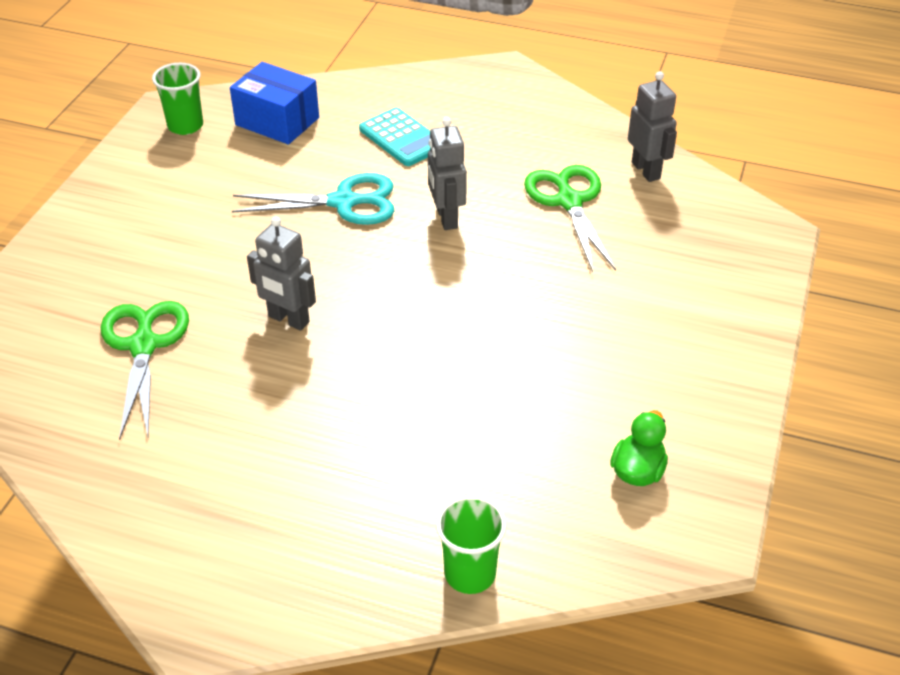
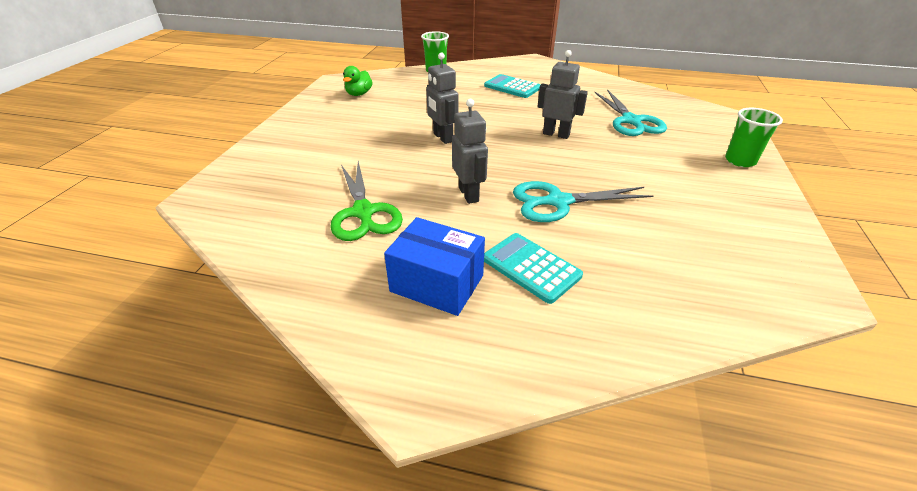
camera: 175 degrees right, 5 degrees down
green scissors [101,301,189,440] -> turquoise scissors [594,89,667,136]
green cup [152,63,203,135] -> green cup moved to [725,108,783,167]
blue box [230,62,319,144] -> blue box moved to [384,217,485,316]
grey robot [628,71,677,182] -> grey robot moved to [426,52,459,144]
none -> turquoise calculator [484,74,540,98]

